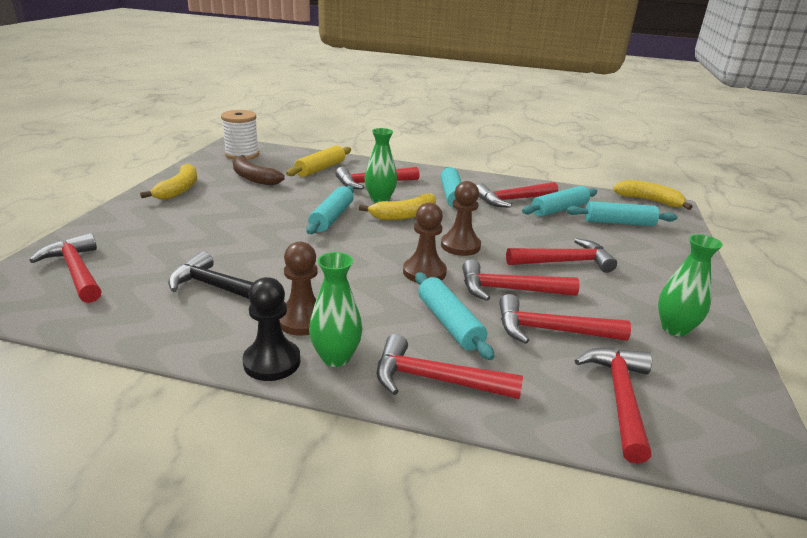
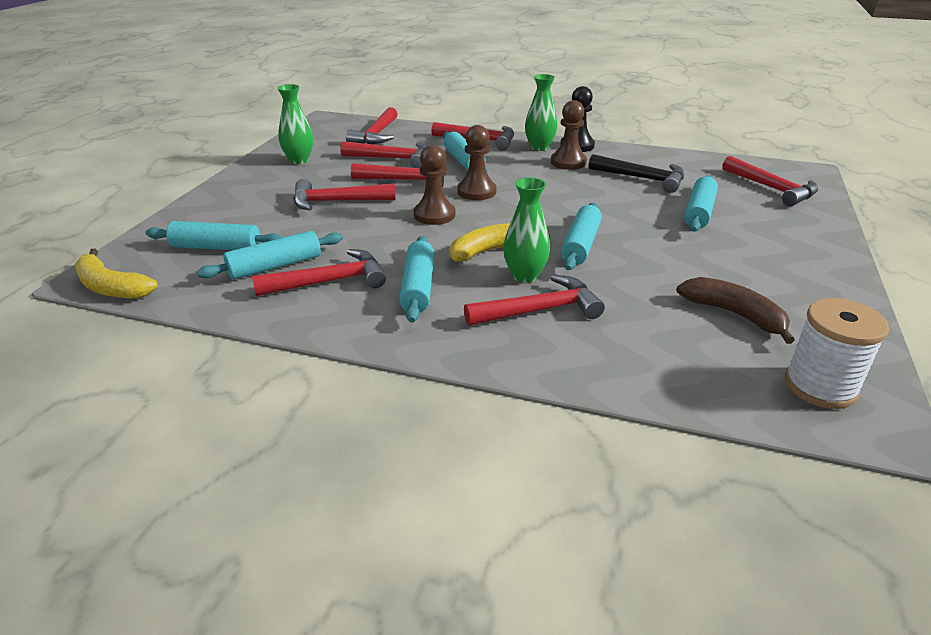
camera: 175 degrees left, 5 degrees up
yellow banana [140,164,197,200] -> none
yellow rolling pin [286,145,351,177] -> none
none -> turquoise rolling pin [684,175,718,232]

